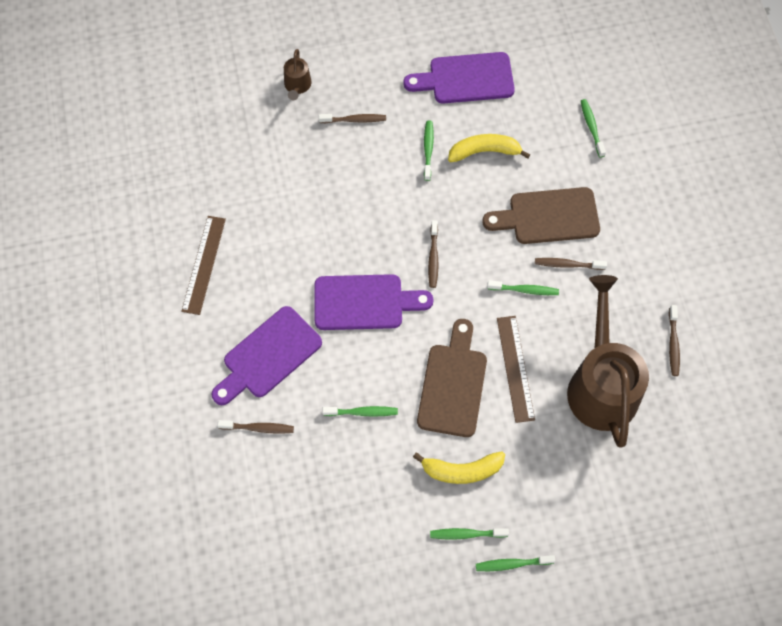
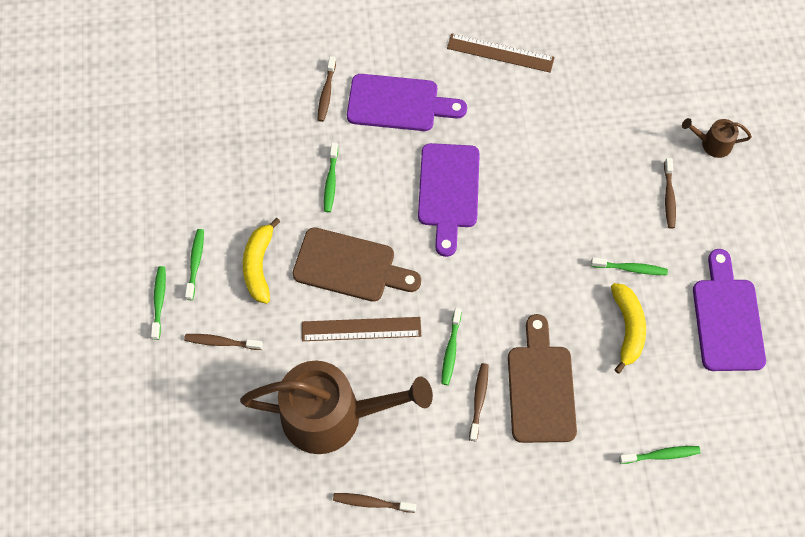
camera: 95 degrees right, 0 degrees up
purple cutting board [211,306,322,405] -> purple cutting board turned 135 degrees clockwise [347,74,467,131]
brown toothbrush [428,220,439,288] -> brown toothbrush moved to [184,334,263,350]

